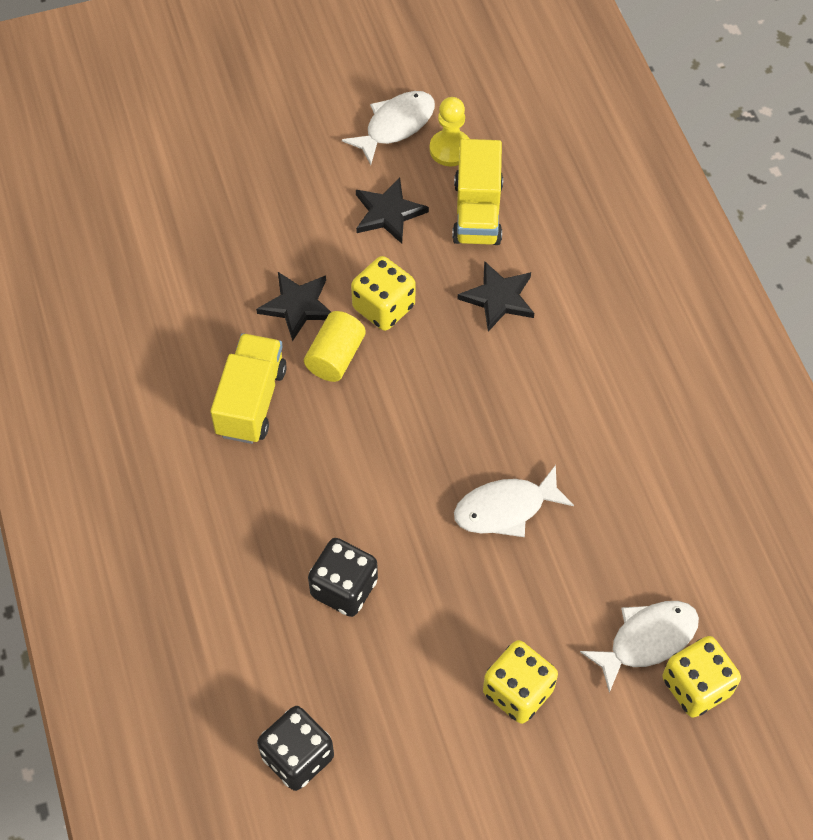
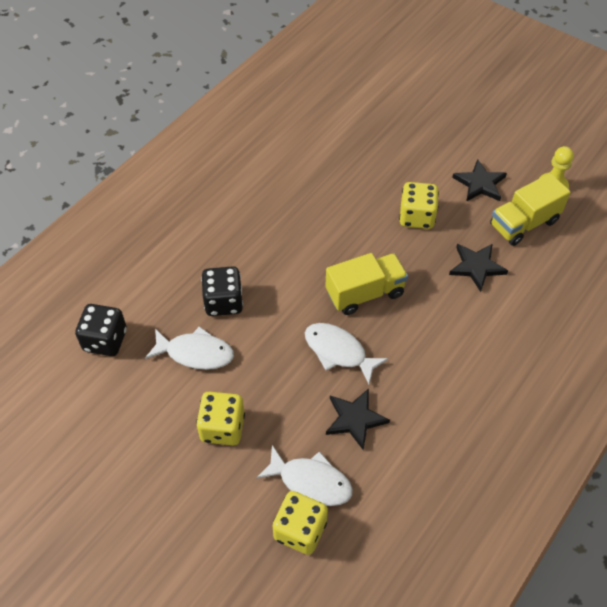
camera: 55 degrees right, 5 degrees down
yellow truck [210,333,287,444] -> yellow truck moved to [325,253,408,315]
black star [256,272,331,341] -> black star moved to [326,388,390,450]
yellow cylinder [304,311,366,382] -> none
white fish [342,91,435,165] -> white fish moved to [145,326,234,370]

